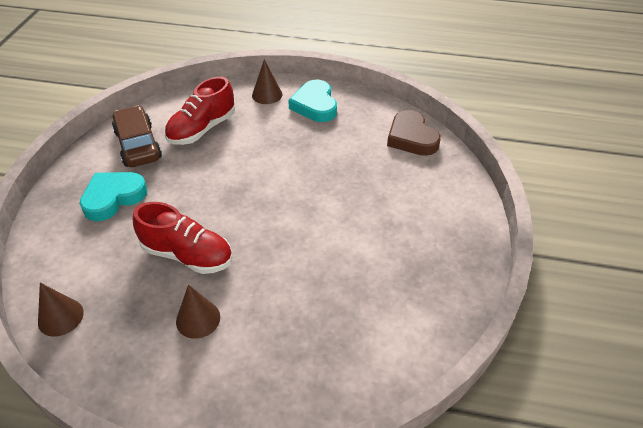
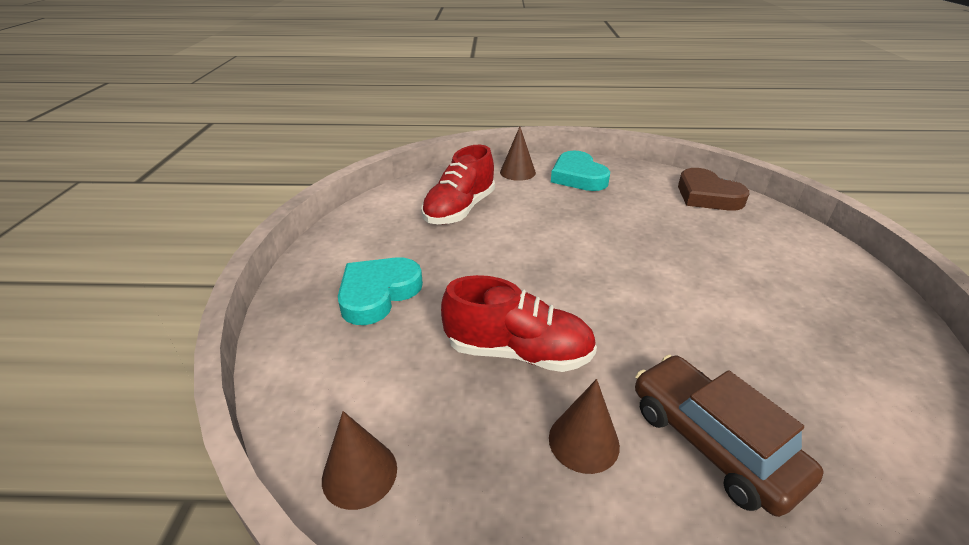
camera: 10 degrees left, 10 degrees down
brown car [112,106,162,167] -> brown car moved to [635,355,823,517]

